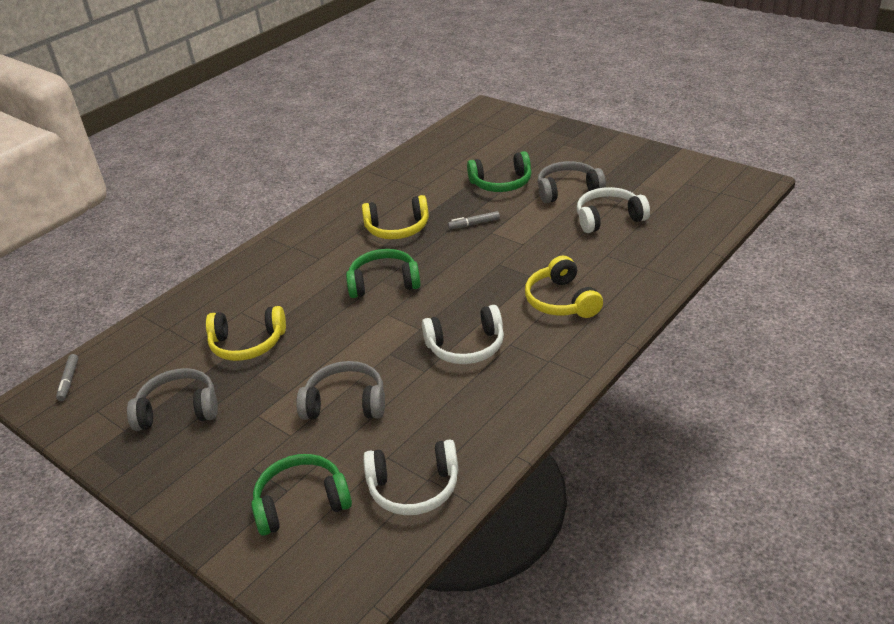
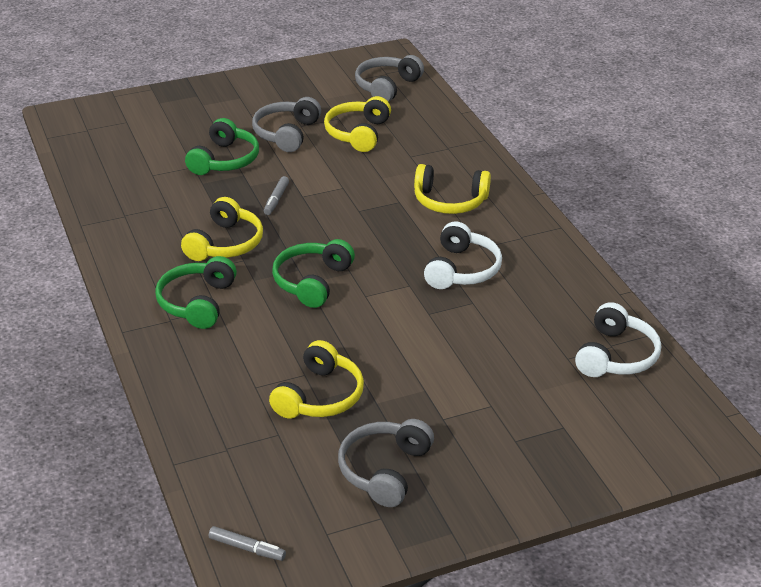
camera: 65 degrees left, 0 degrees up
green headphones [251,454,352,536] -> green headphones moved to [155,256,237,329]
grey headphones [296,361,385,420] -> grey headphones moved to [355,55,424,102]
white headphones [577,187,650,233] -> yellow headphones [324,96,391,152]

